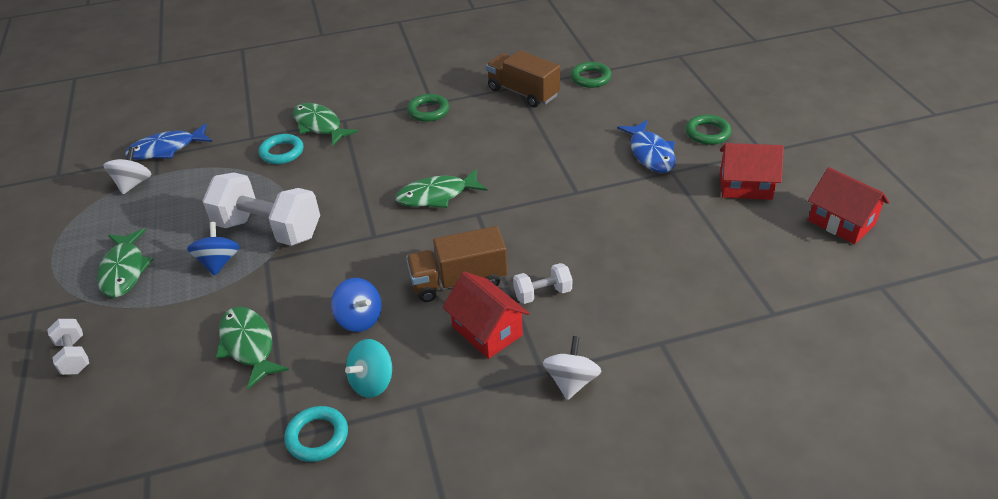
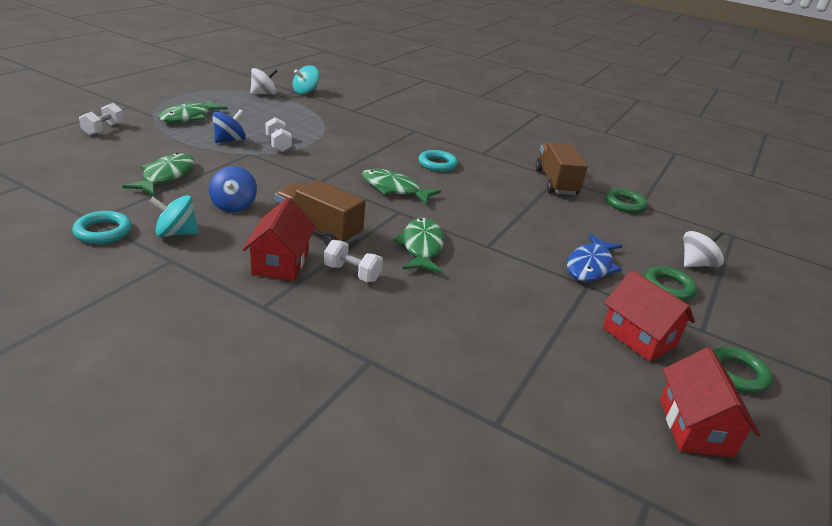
camera: 40 degrees right, 10 degrees down
blue fish [125,124,212,159] -> turquoise spinning top [293,65,319,94]
white dumbbell [203,172,320,246] -> white dumbbell [265,117,292,152], size x0.48
turquoise ring [259,134,304,164] -> turquoise ring moved to [419,150,458,172]
green fish [293,103,358,146] -> green fish moved to [393,218,444,274]
green ring [407,94,449,122] -> green ring moved to [713,347,773,393]
white spinning top [543,336,601,400] -> white spinning top moved to [684,230,724,267]

